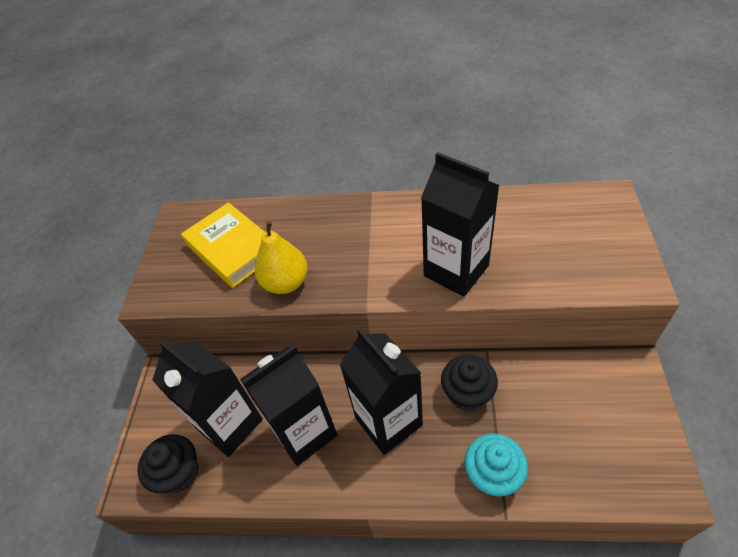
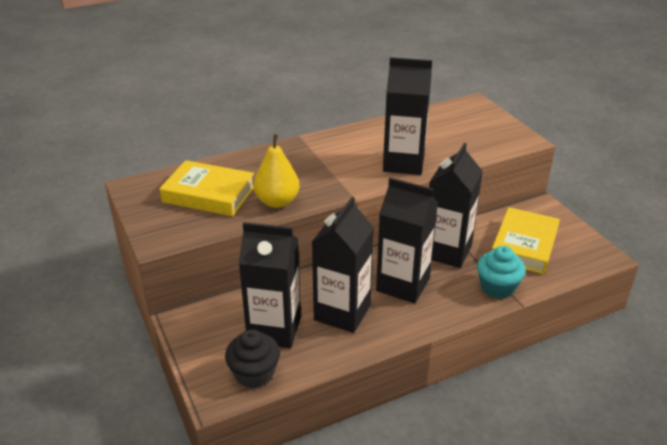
camera: 35 degrees left, 15 degrees down
black cupcake [441,355,498,411] -> black carton [429,143,483,268]
none -> yellow book [492,207,560,274]

